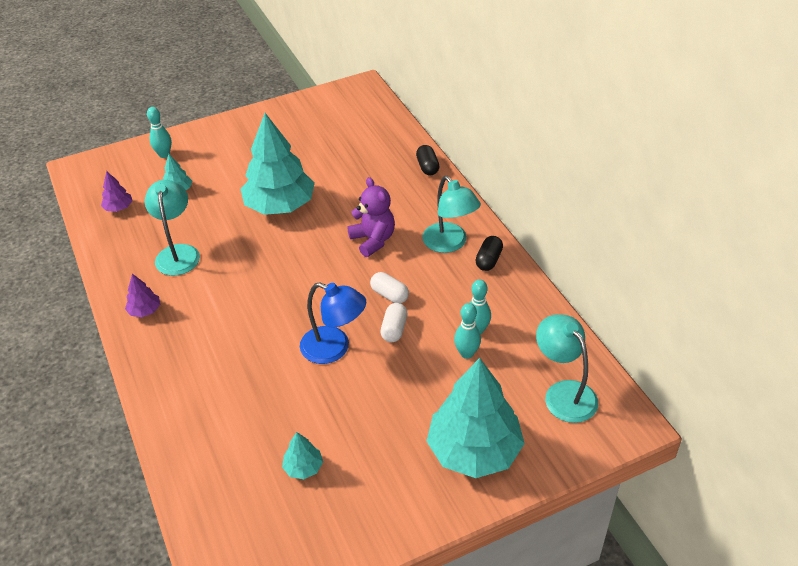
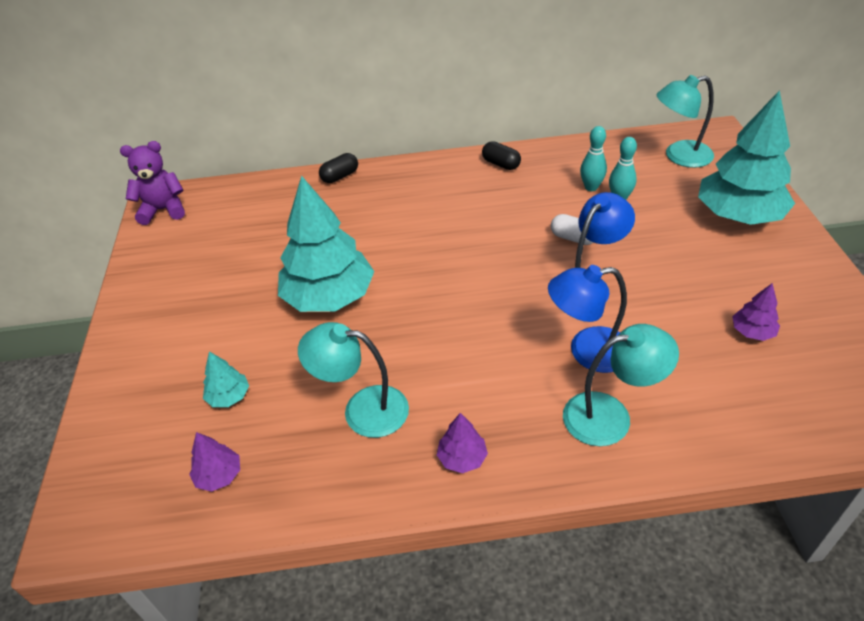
camera: 70 degrees left, 0 degrees up
turquoise bowling pin [147,107,172,158] -> none
turquoise tree [282,432,323,479] -> purple tree [732,283,780,341]
purple teddy bear [347,177,395,257] -> purple teddy bear moved to [120,141,185,225]
white capsule [370,272,409,303] -> none
black capsule [416,145,440,176] -> black capsule turned 45 degrees counterclockwise [319,153,358,183]
turquoise lamp [422,176,481,253] -> turquoise lamp moved to [563,324,679,446]
none -> blue lamp [548,265,627,373]

